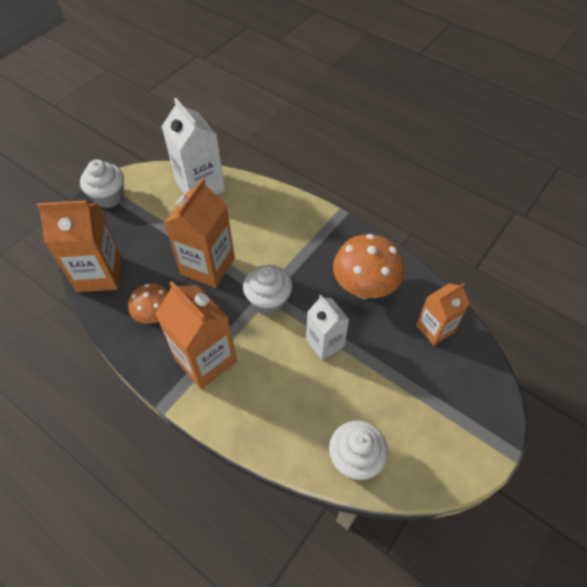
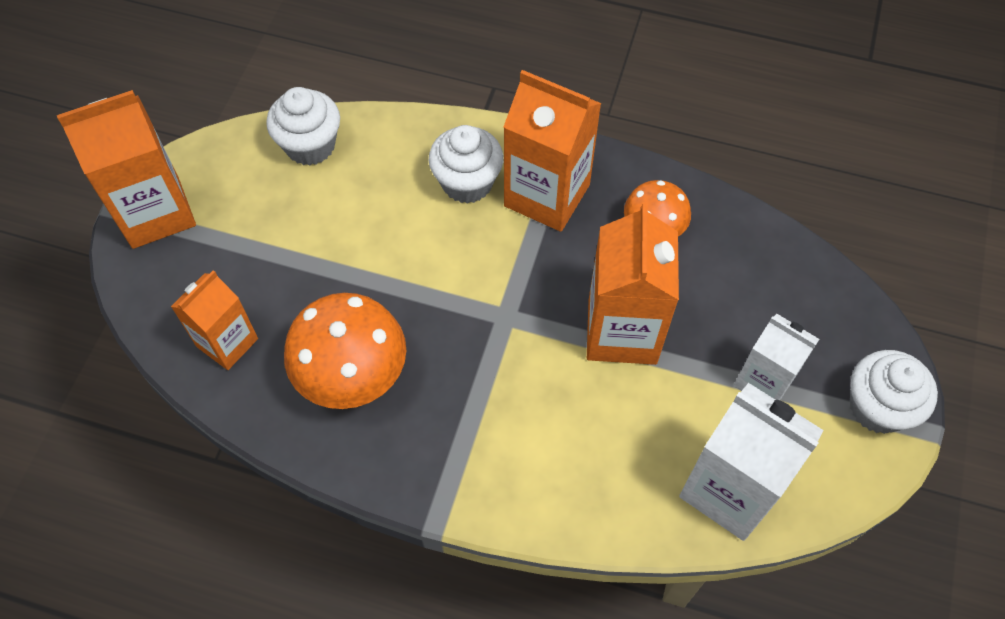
camera: 160 degrees right, 5 degrees up
orange carton [37,200,122,292] -> orange carton moved to [57,90,196,249]
white cupcake [243,265,292,315] -> white cupcake moved to [429,125,504,204]
white carton [306,295,349,360] -> white carton moved to [734,314,819,400]

